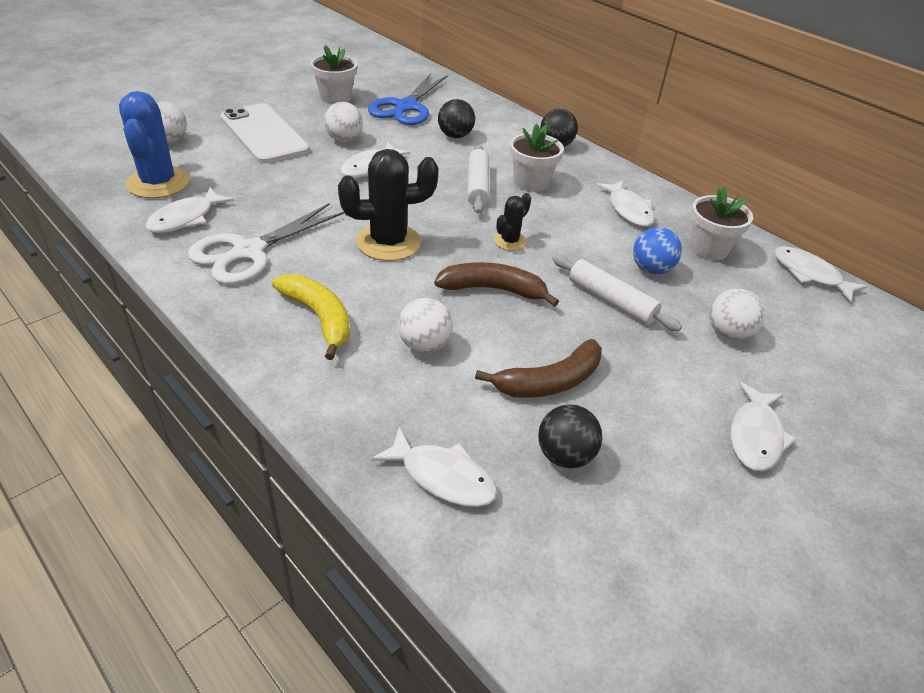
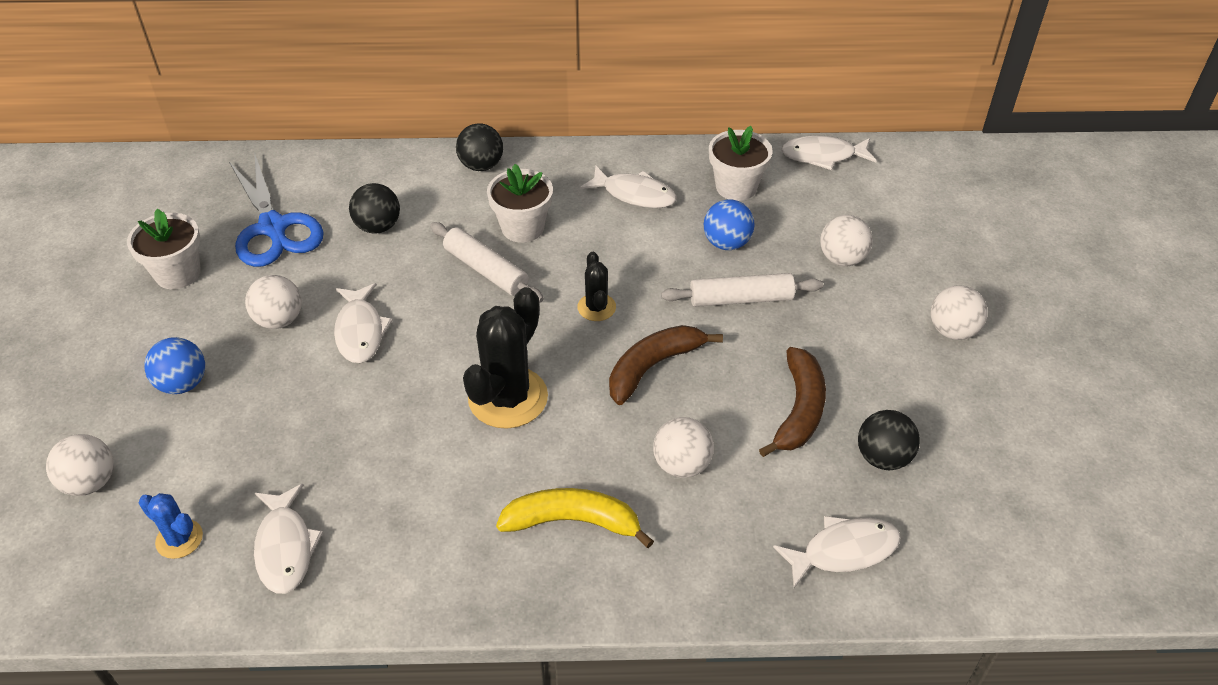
camera: 45 degrees left, 5 degrees up
blue cactus [119,91,190,198] -> blue cactus [139,493,203,559], size x0.52
white scissors [188,203,344,284] -> none
white phone [220,103,309,164] -> blue ball [144,337,205,394]
white fish [731,381,796,471] -> white ball [931,285,988,340]

